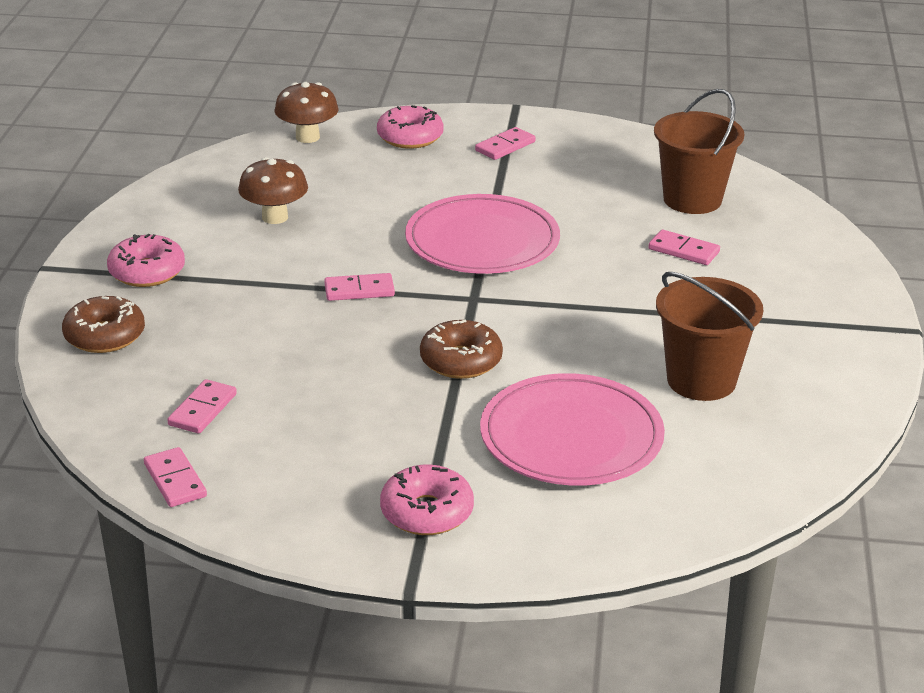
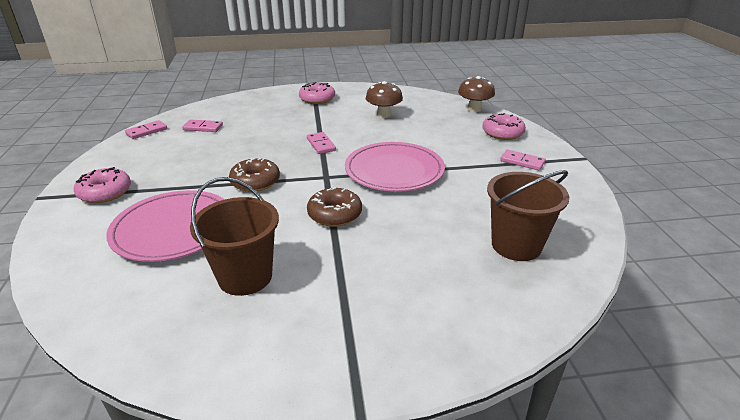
camera: 75 degrees right, 0 degrees up
brown donut [62,296,145,353] -> brown donut moved to [307,188,362,227]
pink domino [649,230,720,265] -> none

